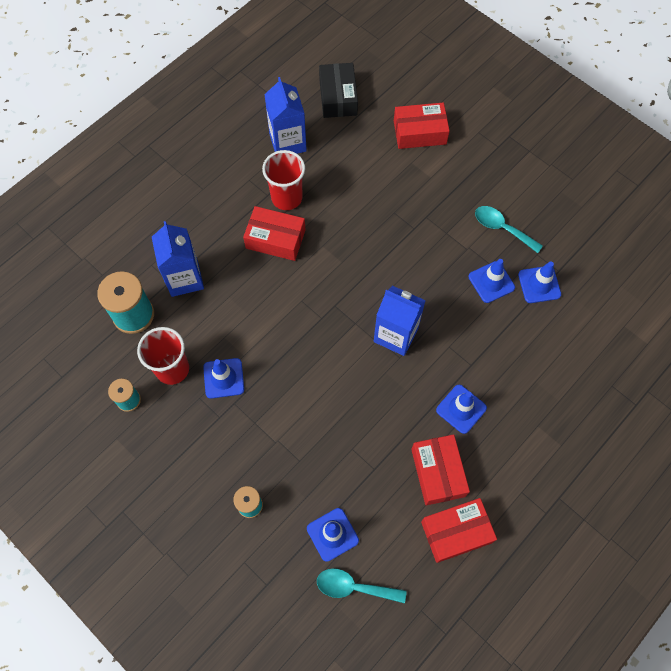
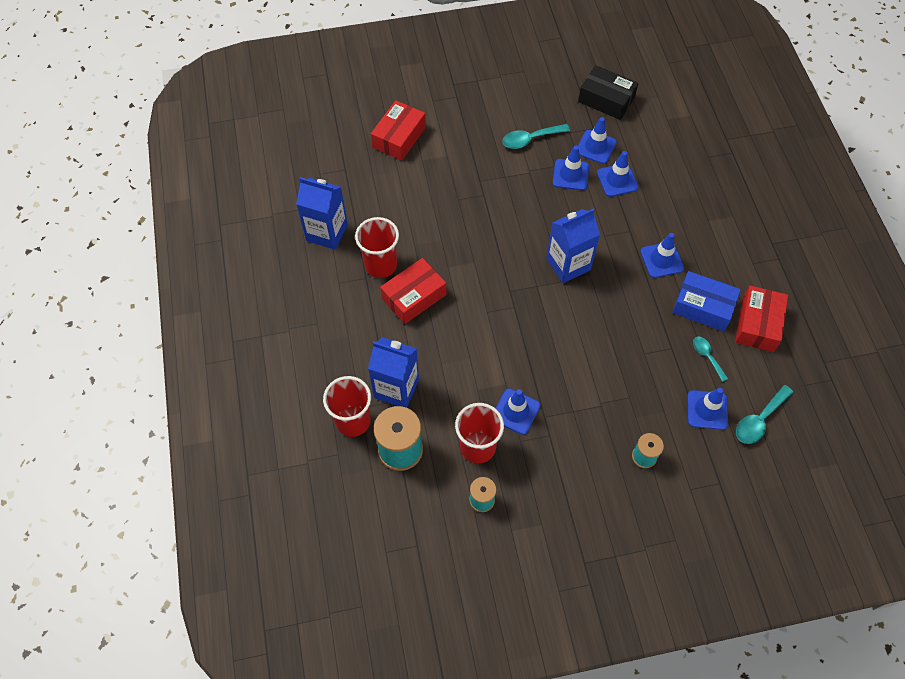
camera: 55 degrees left, 5 degrees down
black box [319,63,358,118] -> black box moved to [578,65,638,120]
red box [411,435,470,505] -> blue box [672,271,741,331]
none -> red cup [323,376,371,437]
none -> blue traffic cone [597,151,639,197]
none -> turquoise spoon [693,337,728,382]

